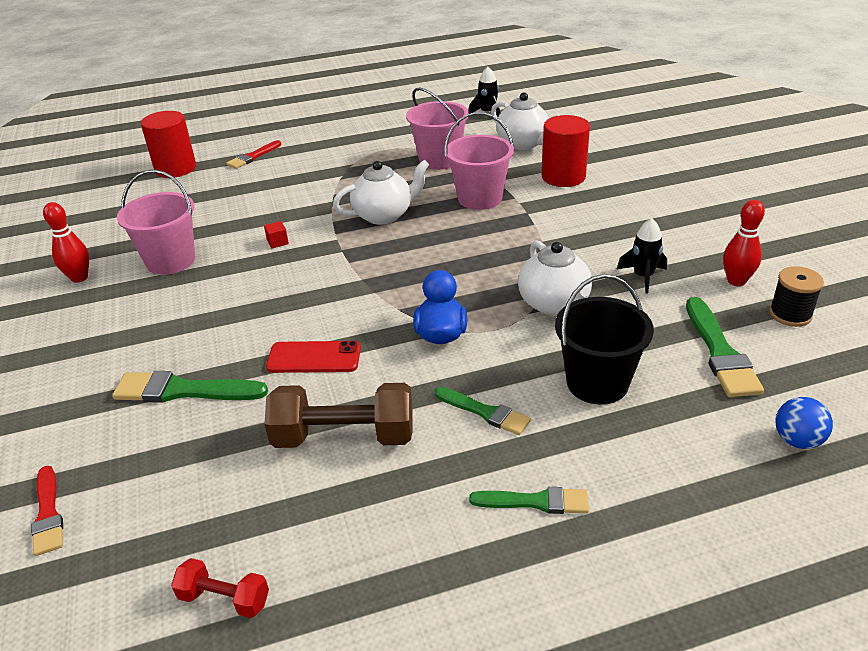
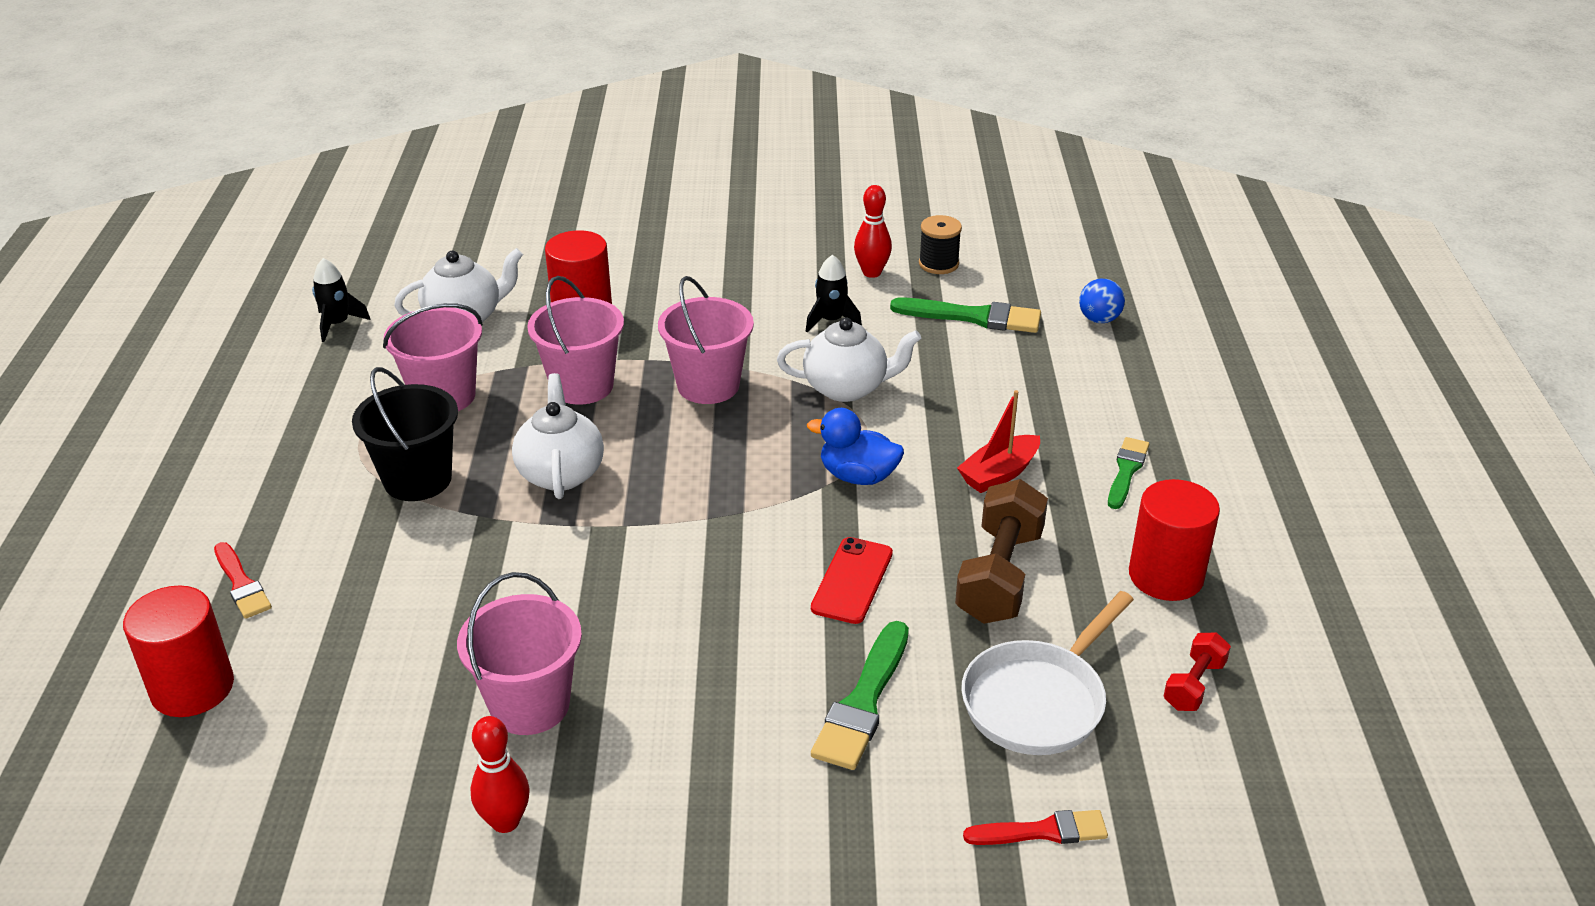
camera: 75 degrees left, 0 degrees up
red cube [264,221,289,248] -> none
green brush [435,387,531,435] -> red boat [957,390,1040,493]
black bucket [555,274,654,405] -> black bucket moved to [352,367,458,501]
none -> pink bucket [658,276,754,404]
none -> white pan [961,591,1134,755]
none -> red cylinder [1129,479,1220,601]

